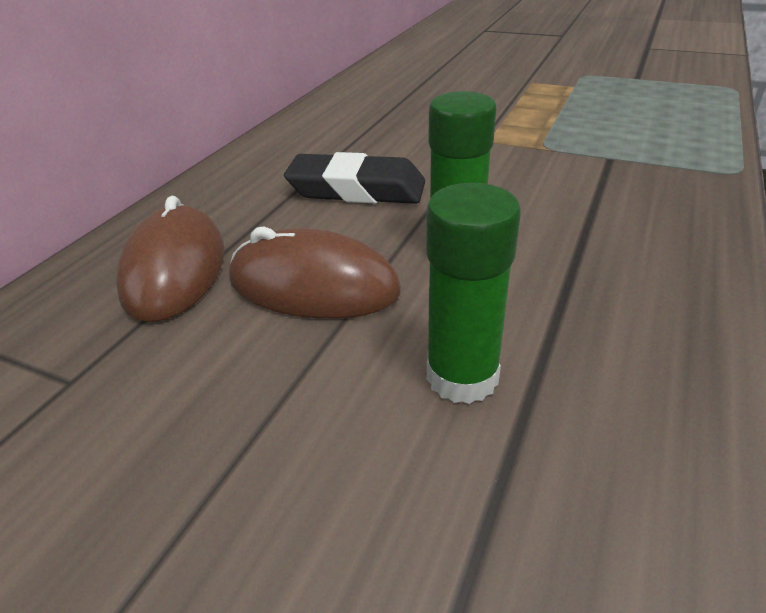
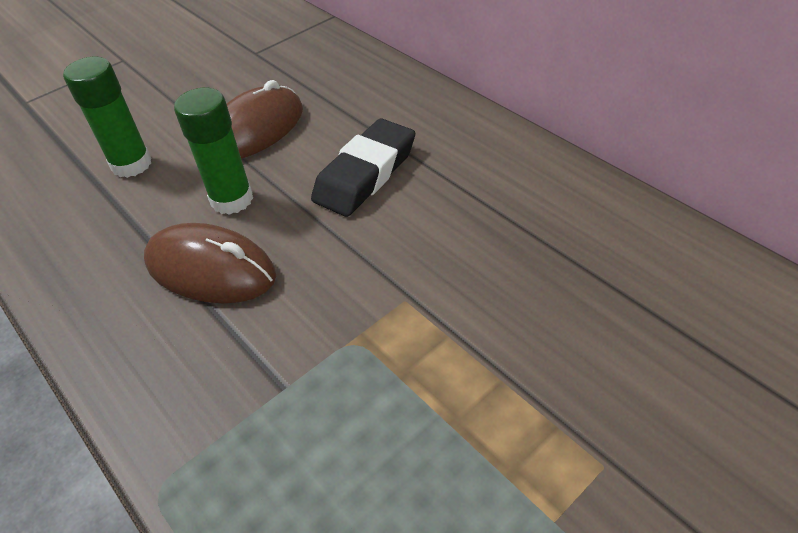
camera: 115 degrees right, 10 degrees up
brown mouse [116,196,225,322] -> brown mouse moved to [144,223,276,303]

